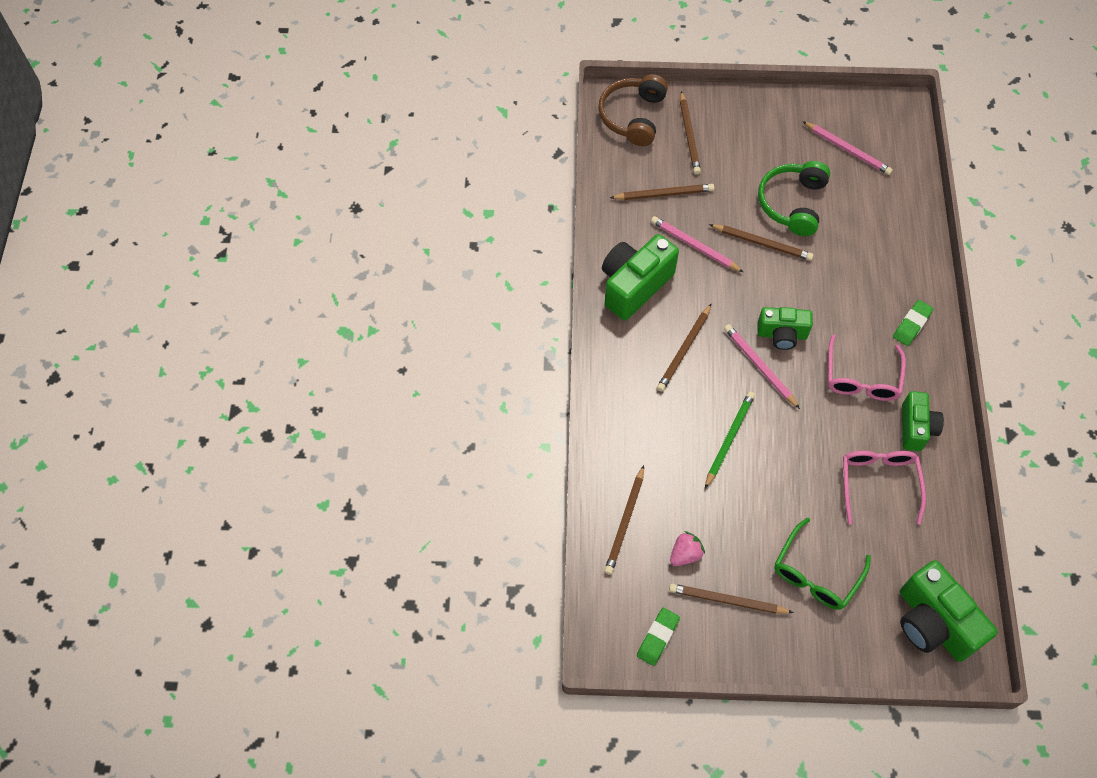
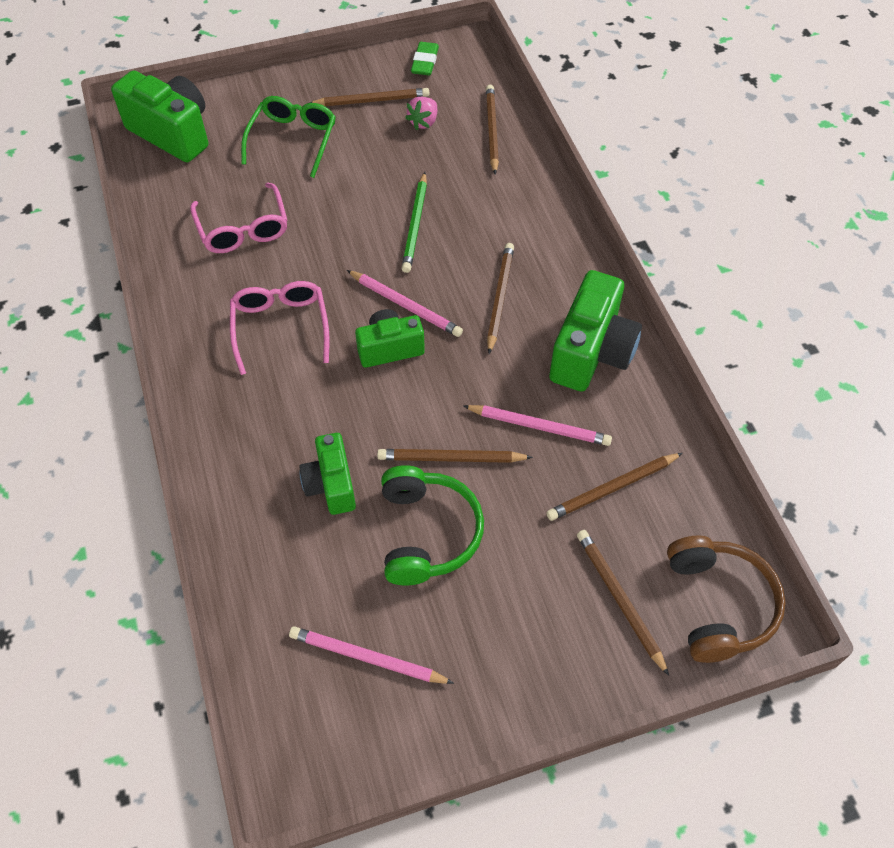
camera: 160 degrees right, 5 degrees down
green eraser [893,300,934,346] -> none
green camera [902,391,944,451] -> green camera moved to [299,433,356,515]

